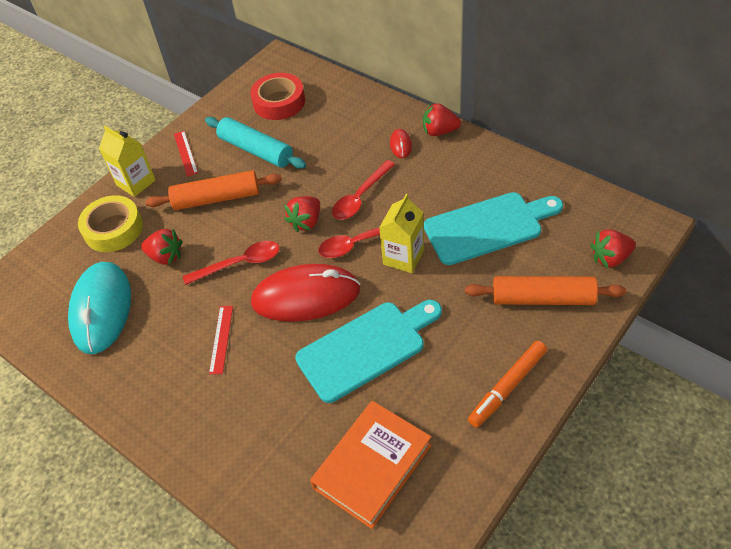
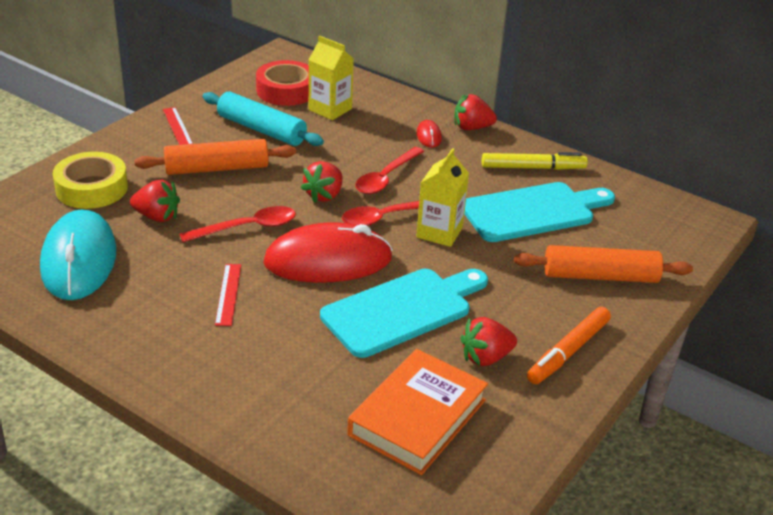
camera: 10 degrees left, 15 degrees down
yellow carton [99,125,156,197] -> yellow carton moved to [309,36,354,120]
red strawberry [590,229,636,268] -> red strawberry moved to [460,317,517,366]
none -> yellow marker [482,152,588,170]

